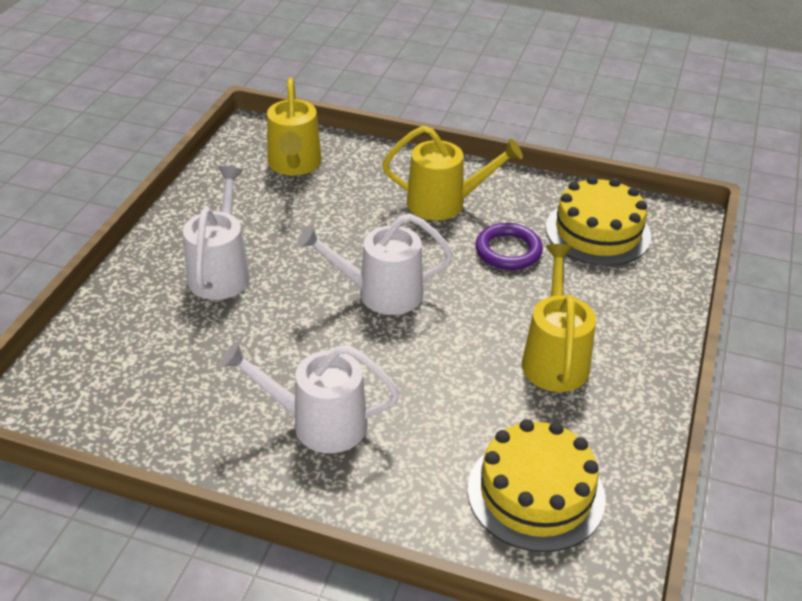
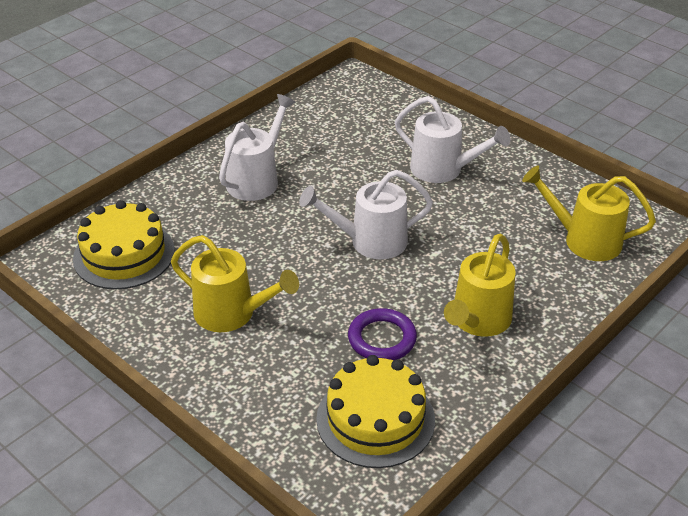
camera: 115 degrees right, 0 degrees up
white watering can [297,213,453,315] -> white watering can turned 120 degrees counterclockwise [299,170,433,259]

